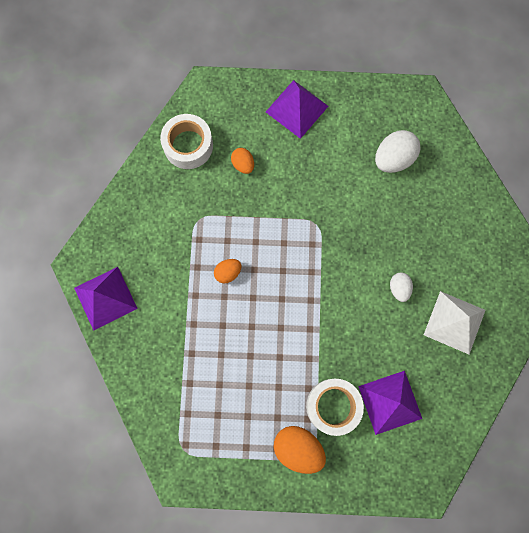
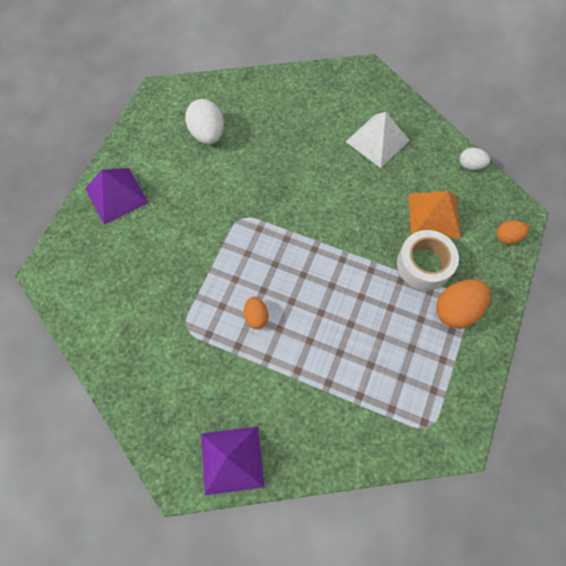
camera: 70 degrees left, 10 degrees down
white tape [160,114,213,169] -> none
orange egg [231,148,254,174] -> orange egg moved to [497,220,529,244]
purple pyramid [358,371,422,435] -> orange pyramid [408,191,461,238]
white egg [390,272,413,302] -> white egg moved to [460,148,490,170]

